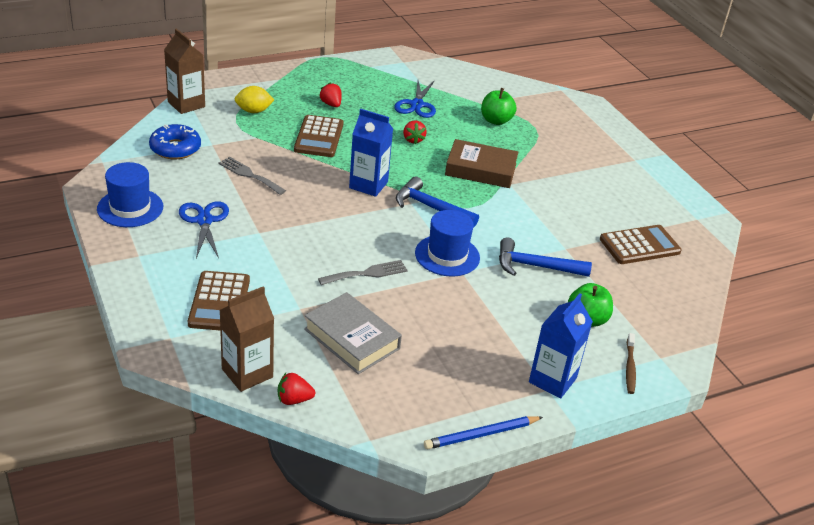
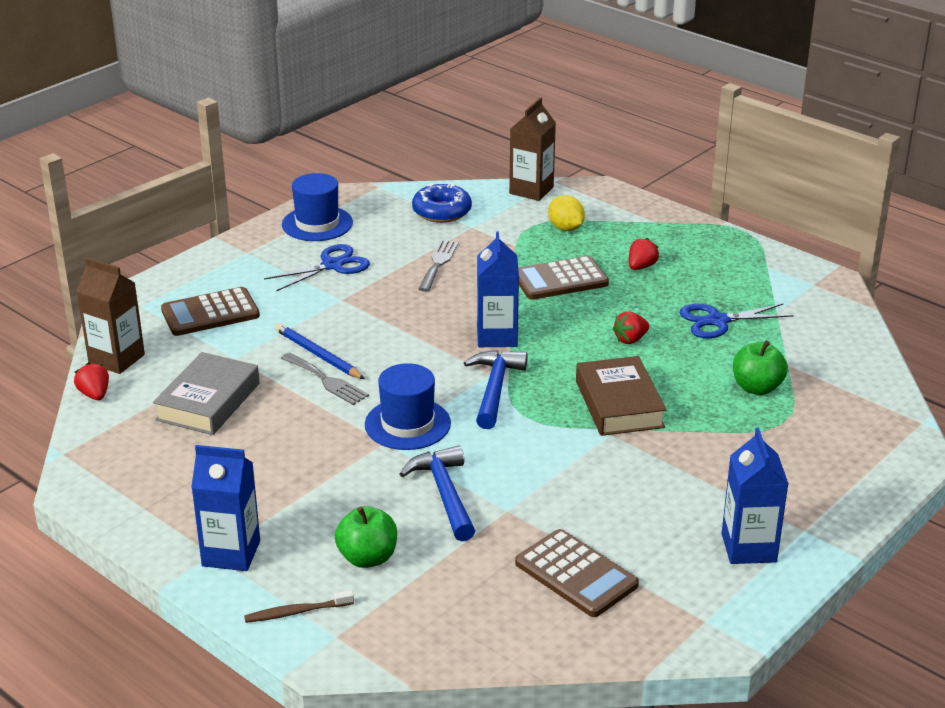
camera: 70 degrees right, 5 degrees down
blue pencil [424,416,543,449] -> blue pencil moved to [275,323,365,379]
none -> blue carton [722,428,789,564]

